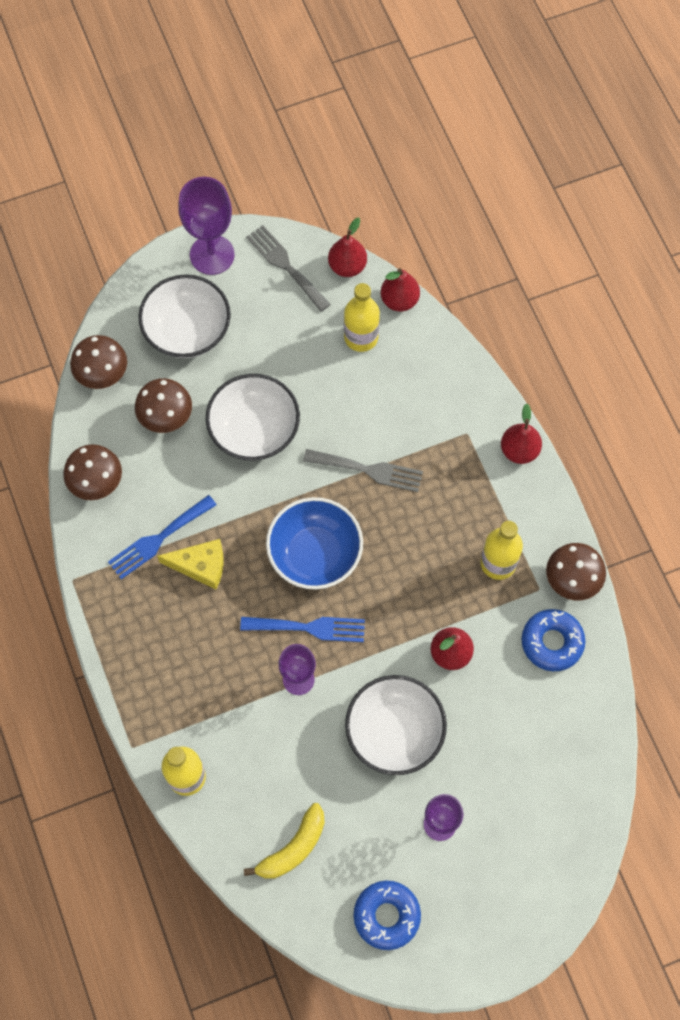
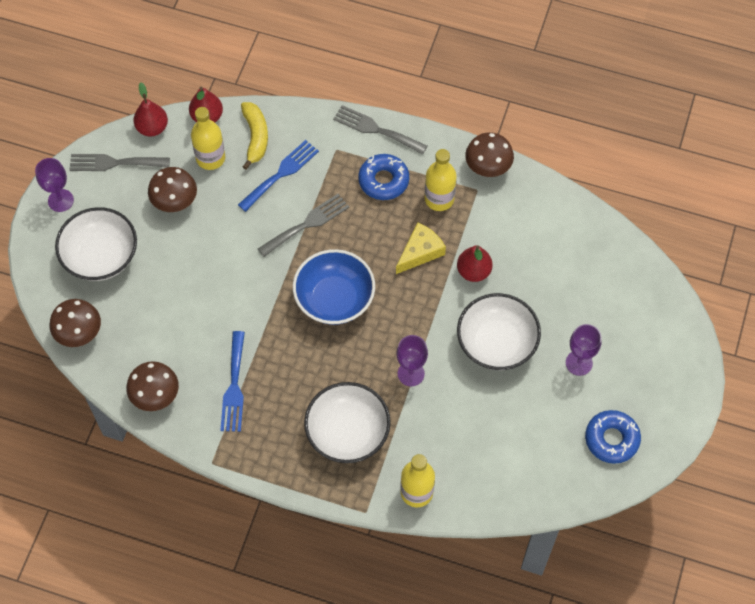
camera: 50 degrees left, 5 degrees down
brown mushroom [135,378,192,433] -> brown mushroom moved to [148,167,197,212]
yellow cheese [157,539,224,589] -> yellow cheese moved to [396,222,446,274]
purple goblet [178,177,235,275] -> purple goblet [35,158,74,212], size x0.64
white bowl [206,374,300,461] -> white bowl moved to [304,382,391,463]
blue fork [240,617,365,642] -> blue fork moved to [238,140,319,212]
yellow banana [244,803,325,879] -> yellow banana moved to [241,102,268,170]
red pear [501,404,542,464] -> grey fork [333,105,427,155]
blue donut [522,609,586,671] -> blue donut moved to [358,154,409,200]

